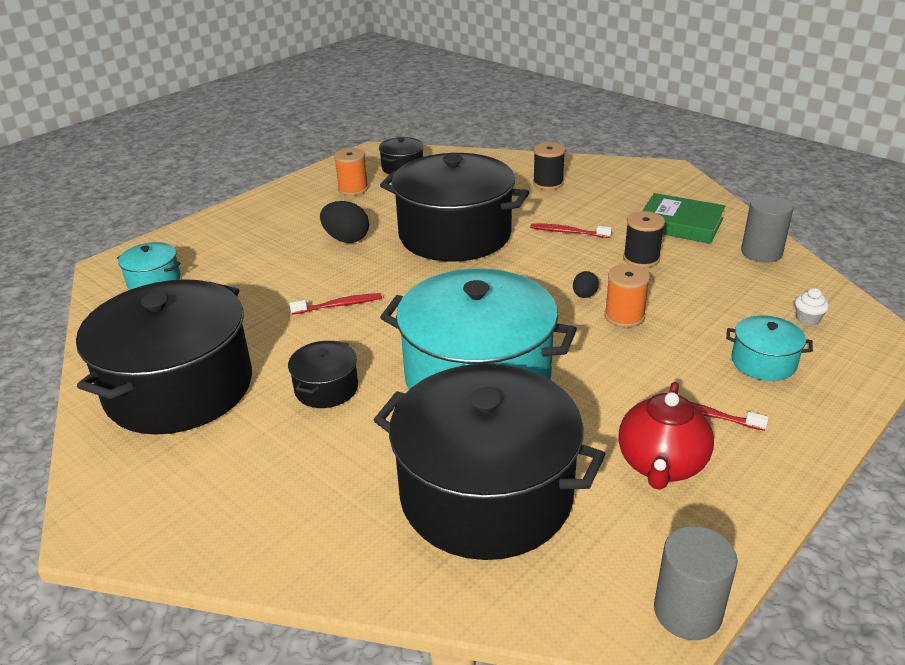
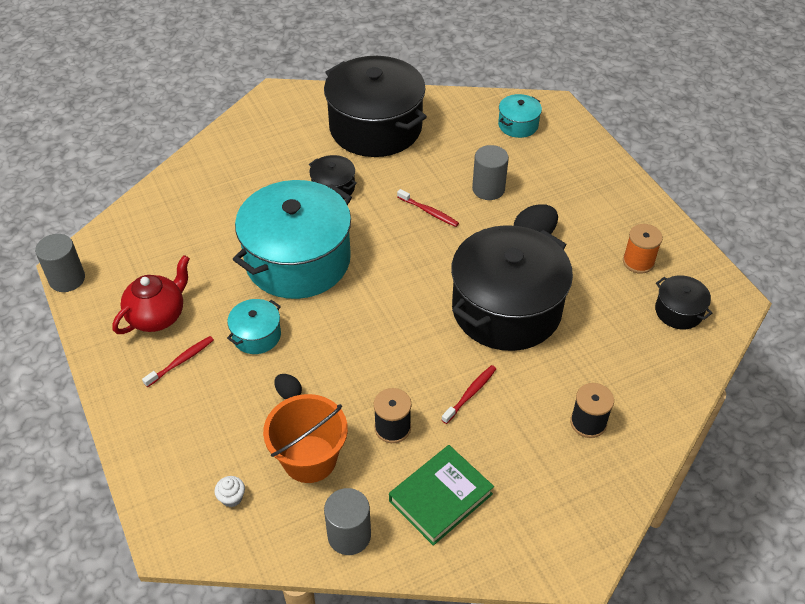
camera: 110 degrees right, 15 degrees up
red toothbrush [289,293,382,314] -> red toothbrush turned 60 degrees counterclockwise [397,189,459,227]
black pot [374,364,605,560] -> none
black egg [573,271,599,298] -> black egg moved to [274,374,302,399]
orange spool [604,264,650,327] -> none
red teapot [618,382,714,490] -> red teapot turned 90 degrees clockwise [112,255,190,334]
turquoise pot [726,315,813,381] -> turquoise pot moved to [227,299,281,354]
none -> orange bucket [263,394,348,483]
none -> grey cylinder [472,145,509,200]

